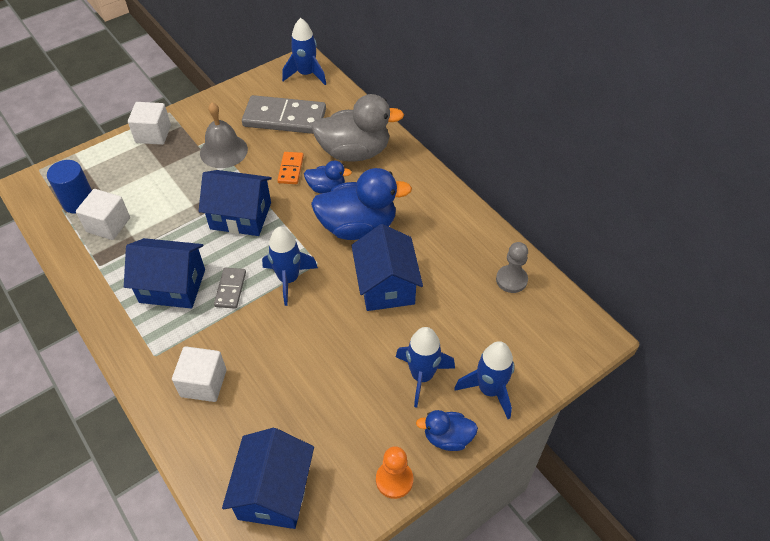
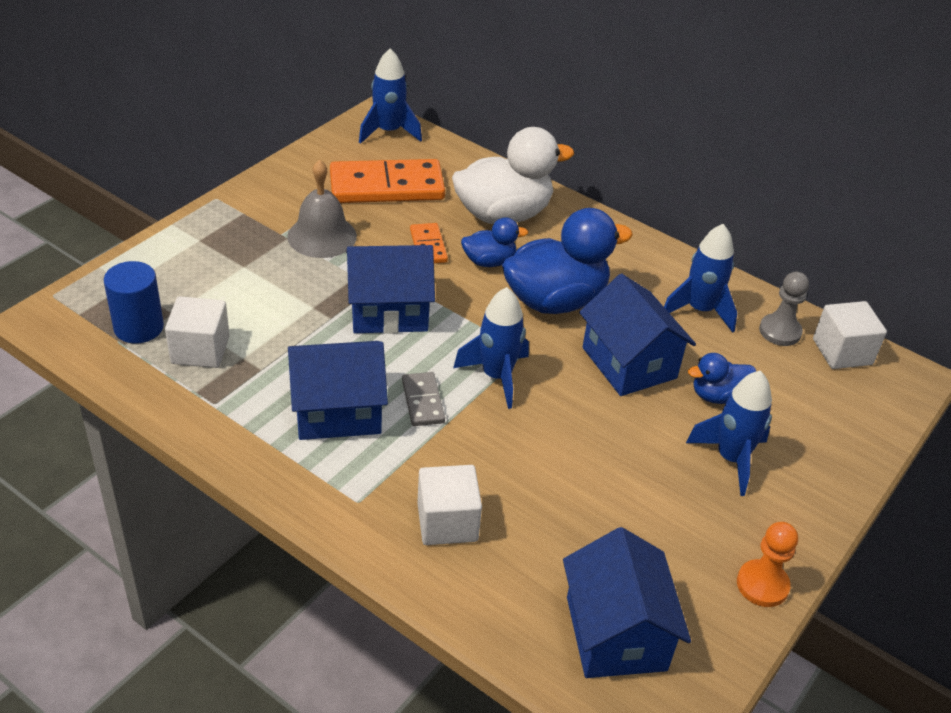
camera: 20 degrees left, 10 degrees down
white cube [128,102,171,145] -> white cube moved to [813,301,887,369]
grey domino [242,95,326,134] -> orange domino [330,159,445,203]
grey duck [311,94,404,162] -> white duck [452,127,574,224]
blue duck [416,410,478,451] -> blue duck moved to [688,353,756,404]
blue rocket [455,341,514,419] -> blue rocket moved to [664,224,737,333]

